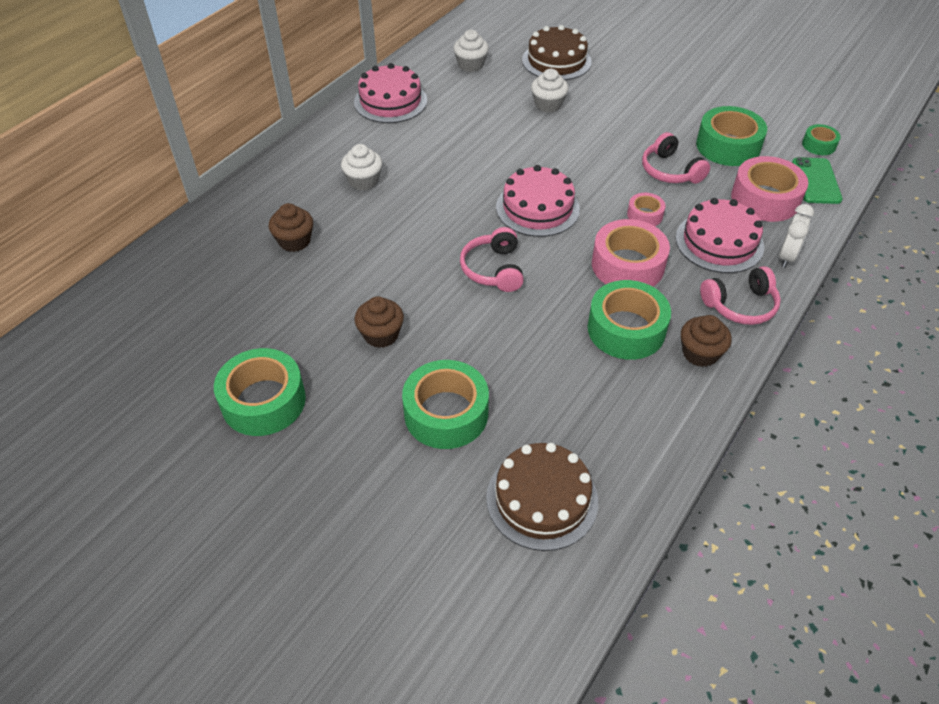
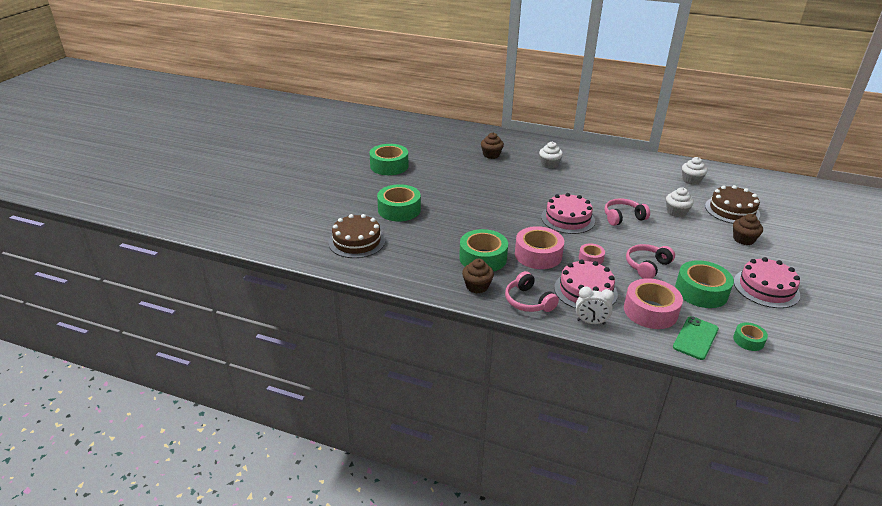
camera: 75 degrees right, 15 degrees down
pink cake [354,63,427,123] -> pink cake moved to [734,257,800,308]
brown cupcake [354,296,404,348] -> brown cupcake moved to [733,214,763,245]
pink headphones [460,227,524,292] -> pink headphones moved to [604,198,650,226]
green phone [792,157,843,204] -> green phone turned 45 degrees counterclockwise [673,316,719,360]

